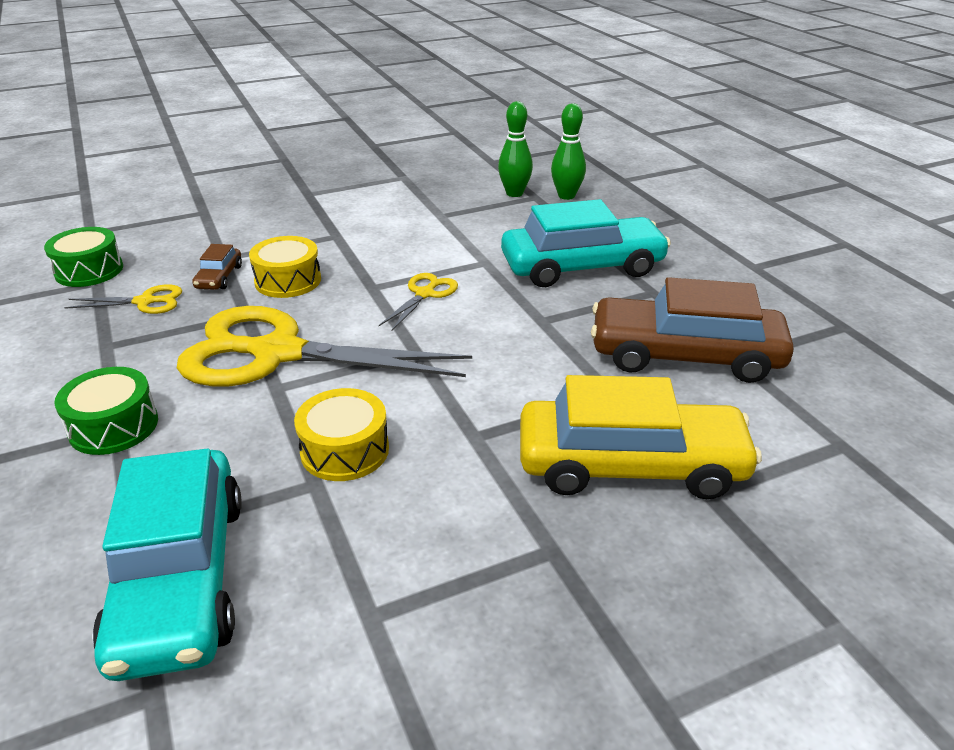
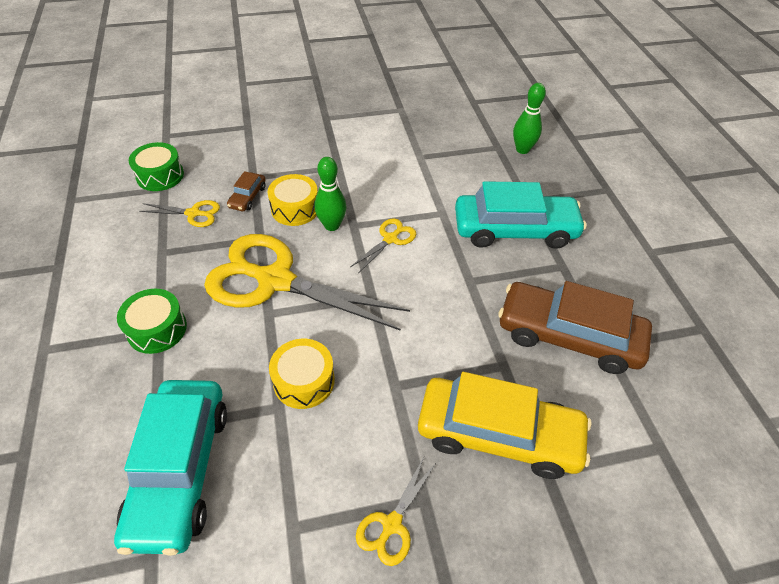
camera: 10 degrees right, 15 degrees up
green bowling pin [498,101,533,197] -> green bowling pin moved to [314,157,347,231]
none -> yellow scissors [356,455,437,566]

